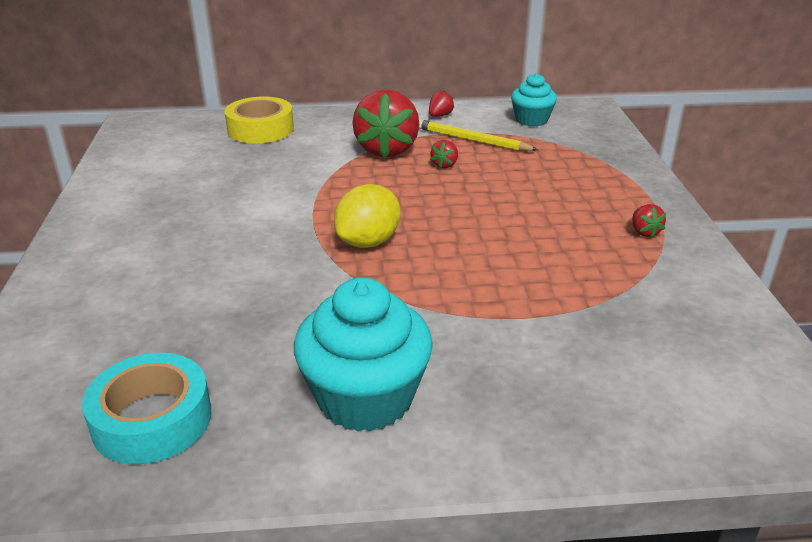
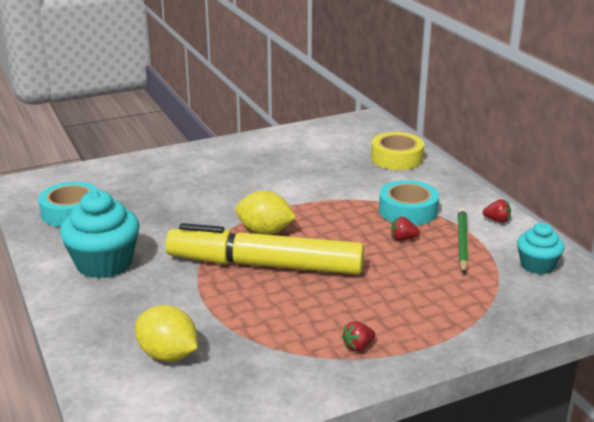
camera: 70 degrees right, 5 degrees down
red strawberry [352,89,419,158] -> turquoise tape [379,180,439,225]
yellow pencil [419,119,538,151] -> green pencil [458,208,468,274]
none -> yellow lemon [135,305,198,362]
none -> yellow marker [165,223,364,275]

